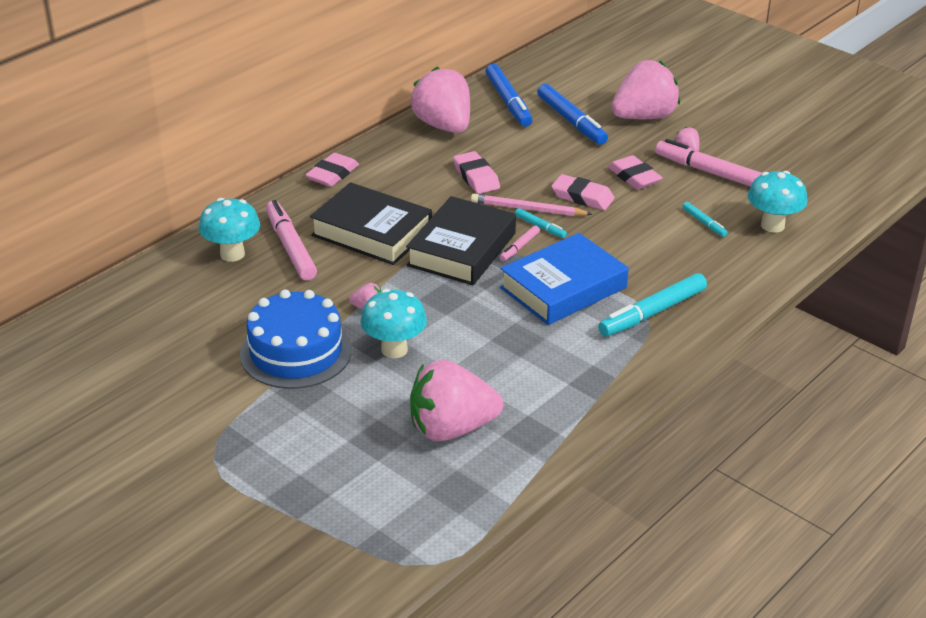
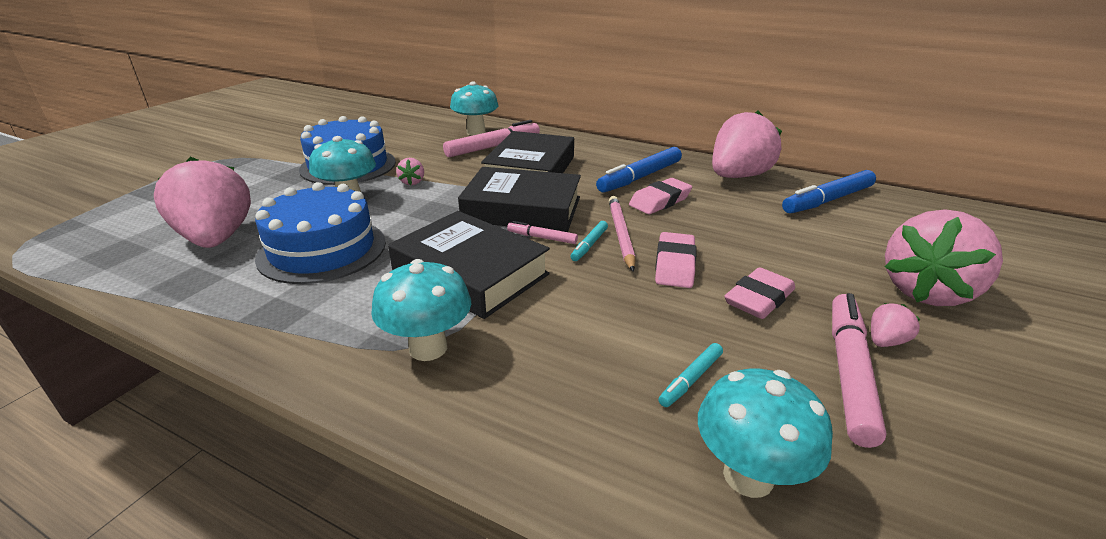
camera: 75 degrees right, 5 degrees down
pink eraser [305,153,359,187] -> none
blue book [500,233,629,325] -> black book [388,211,550,319]
blue marker [537,84,608,145] -> blue marker moved to [596,147,682,193]
turquoise marker [598,273,707,336] -> turquoise mushroom [371,259,471,361]
pink strawberry [611,60,680,119] -> pink strawberry turned 90 degrees clockwise [885,209,1003,306]
none -> blue cake [255,182,386,284]

